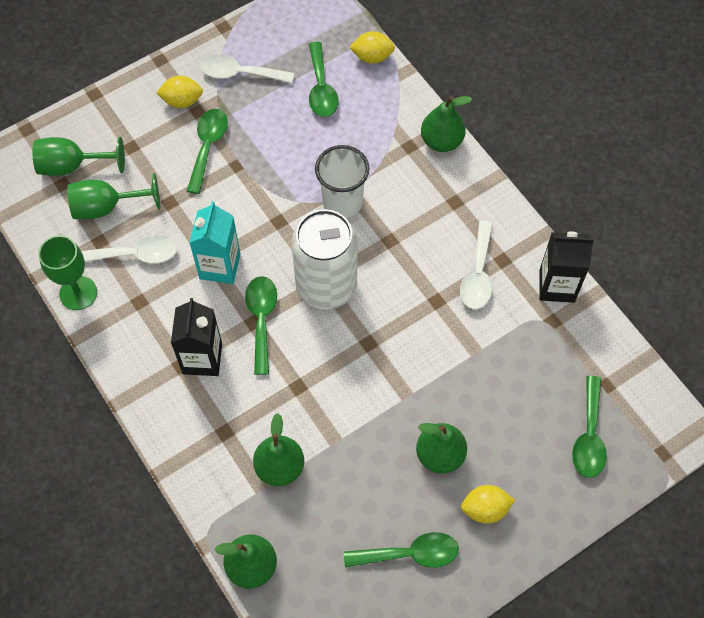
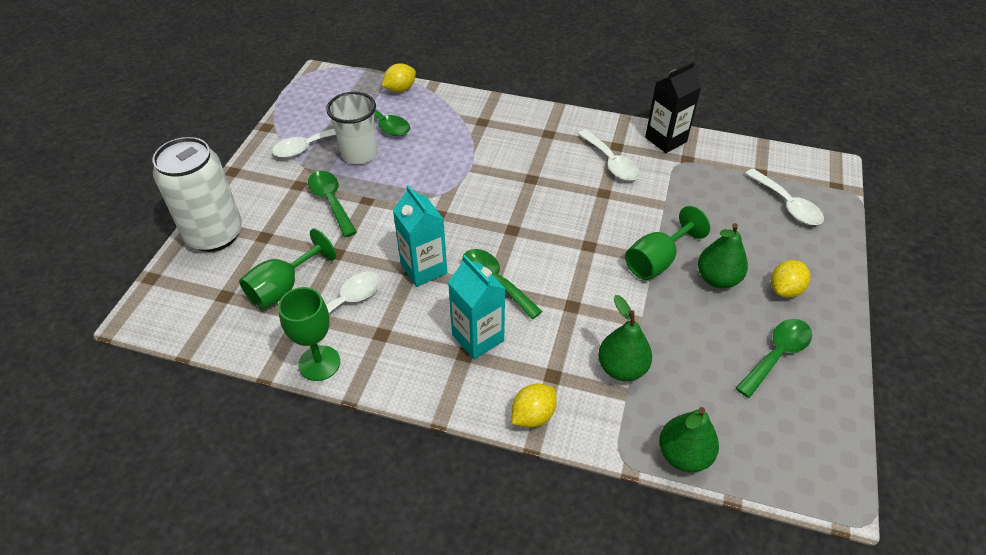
camera: 40 degrees left, 15 degrees down
green goblet [33,137,125,176] -> green goblet moved to [625,206,710,280]
yellow lemon [157,76,203,108] -> yellow lemon moved to [512,384,557,428]
black carton [171,298,222,376] -> turquoise carton [448,255,506,359]
white can [291,209,358,310] -> white can moved to [152,137,242,252]
white cup [315,145,370,218] -> white cup moved to [326,92,377,164]
green pear [421,96,472,152] -> none
green spoon [572,376,607,478] -> white spoon [745,168,824,225]

